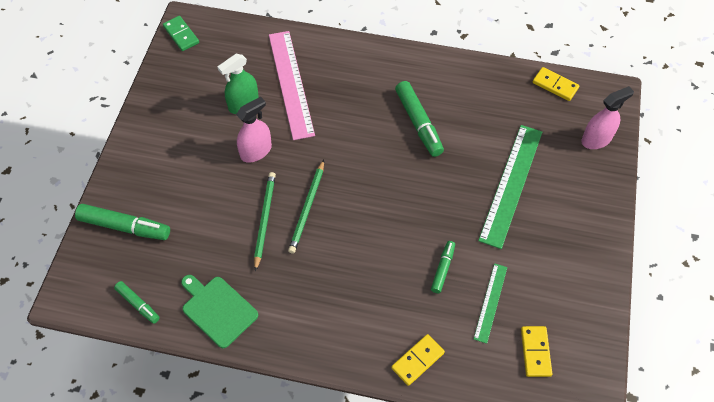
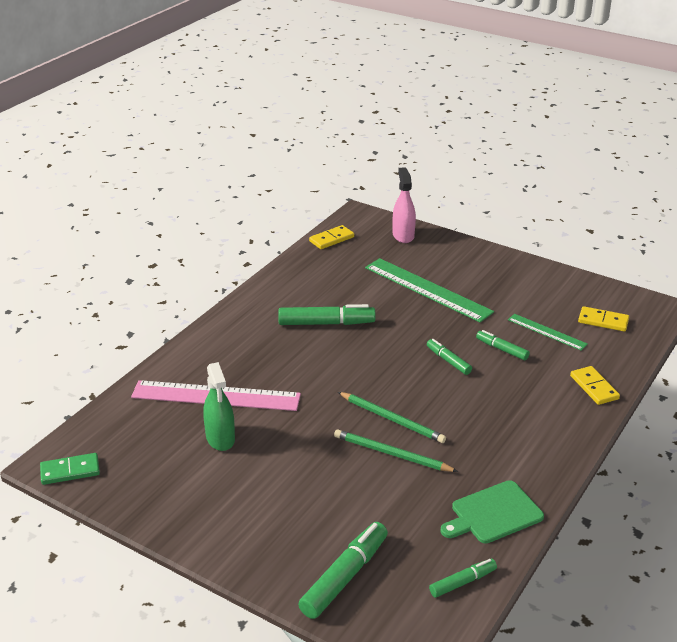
camera: 70 degrees left, 25 degrees down
pink spray bottle [236,96,272,163] -> none
none -> green marker [427,339,472,375]

